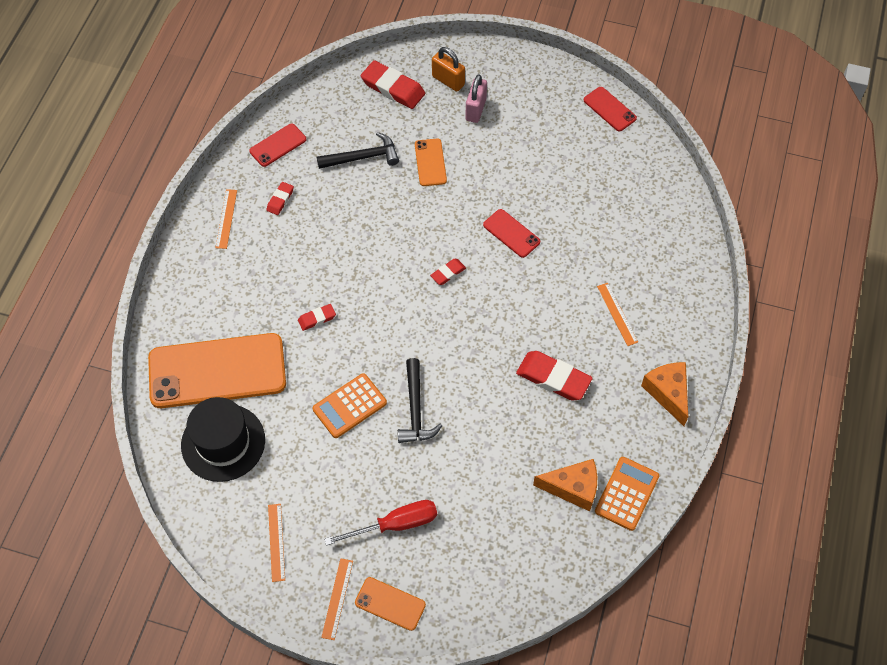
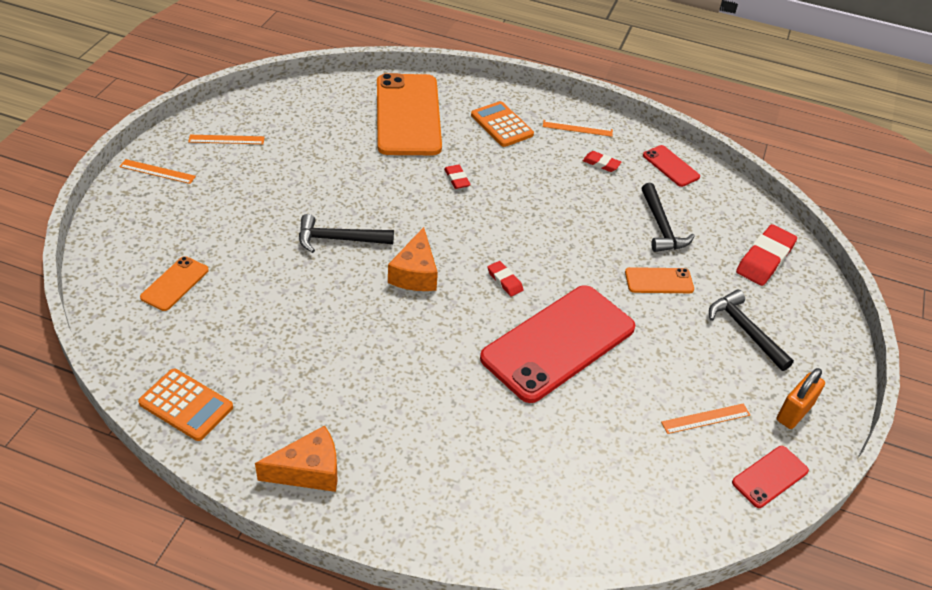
camera: 90 degrees right, 15 degrees down
black hat [181,397,265,482] -> none
orange calculator [313,373,387,438] -> orange calculator moved to [471,101,534,147]
red screwdriver [324,500,437,546] -> none
orange phone [355,577,426,631] -> orange phone moved to [140,256,209,311]
orange padlock [432,47,465,92] -> orange padlock moved to [777,368,825,429]
pink padlock [465,74,487,123] -> black hammer [709,290,794,371]
red phone [483,209,540,258] -> red phone [480,285,635,403], size x2.22
red eraser [516,351,593,401] -> none
orange cheese [533,459,597,511] -> orange cheese moved to [388,227,438,291]
orange ruler [597,283,638,346] -> orange ruler moved to [661,403,750,434]

